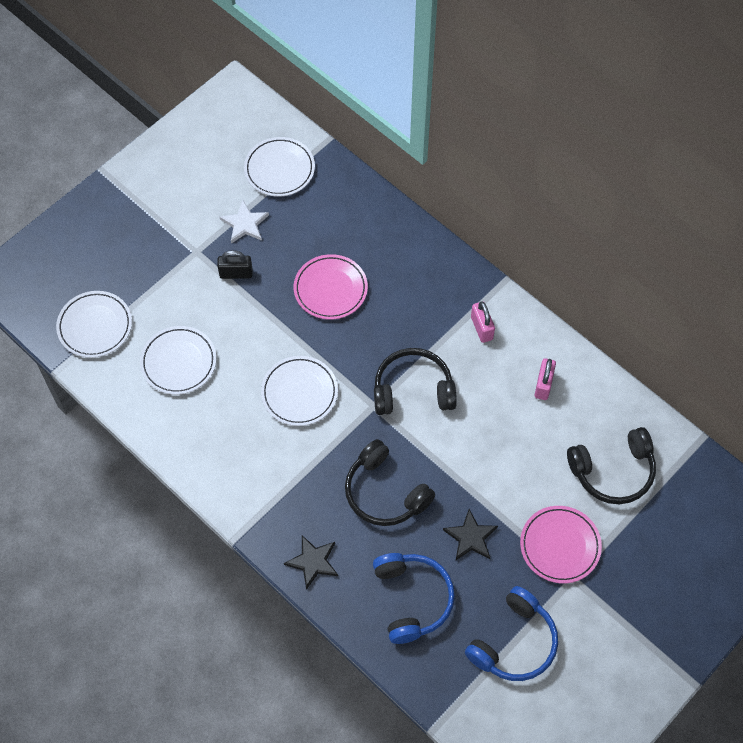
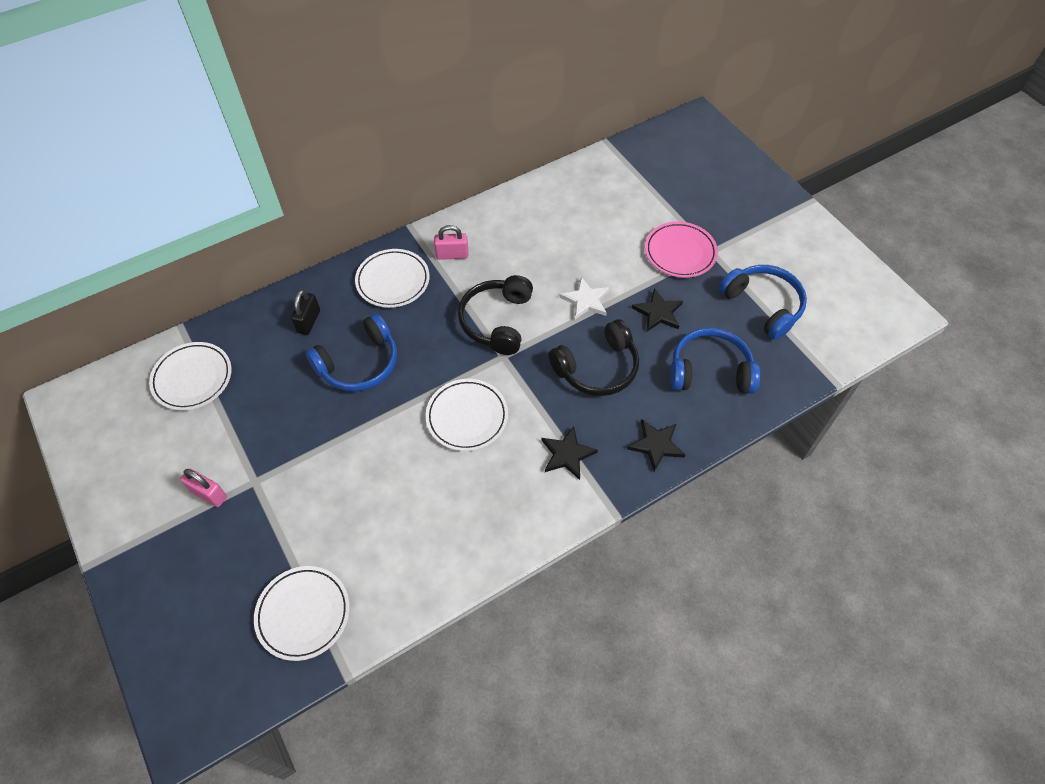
camera: 75 degrees left, 5 degrees down
white plate [140,326,216,395] -> white plate moved to [355,249,430,308]
black padlock [217,250,253,279] -> black padlock moved to [291,290,320,335]
white star [220,200,269,243] -> white star moved to [560,277,610,320]
pink plate [294,254,368,320] -> blue headphones [306,313,397,391]
pink padlock [535,358,556,400] -> pink padlock moved to [180,469,227,507]
black headphones [567,427,656,504] -> none
none -> black star [542,426,598,480]

